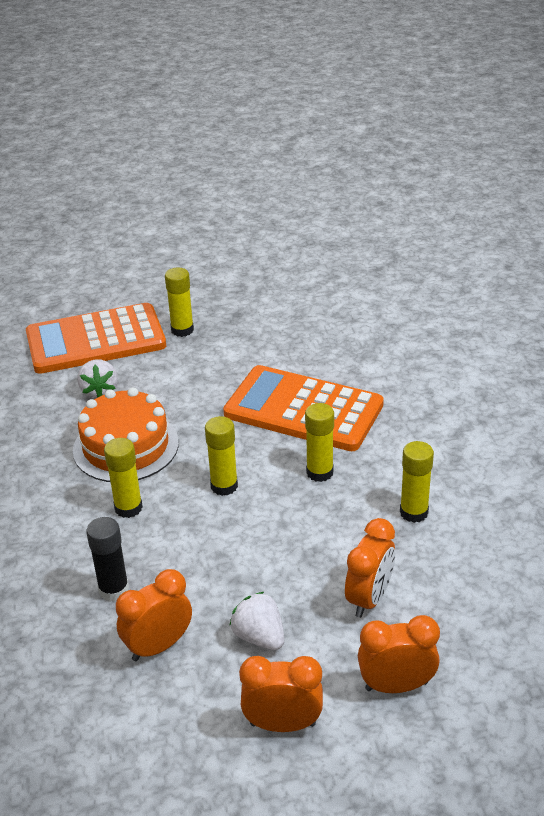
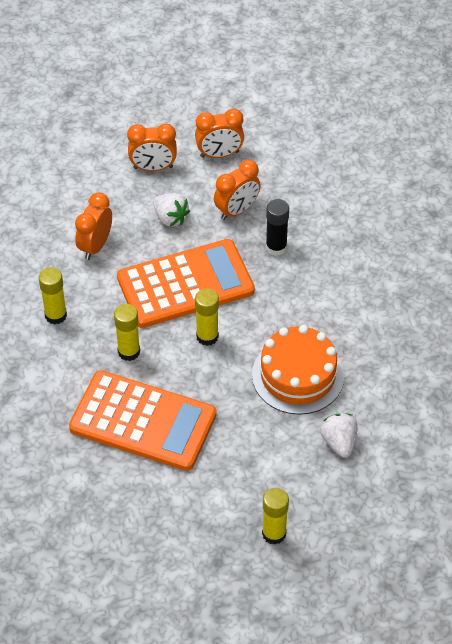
camera: 175 degrees right, 15 degrees up
orange calculator [26,303,166,374] -> orange calculator moved to [117,239,255,328]
yellow glue stick [104,438,143,518] -> none
orange clock [358,615,440,693] -> orange clock moved to [195,109,244,158]

